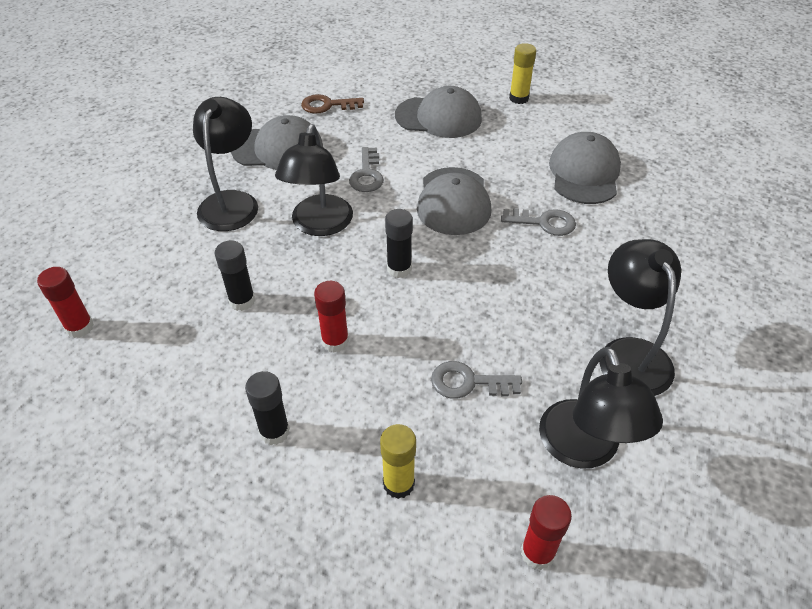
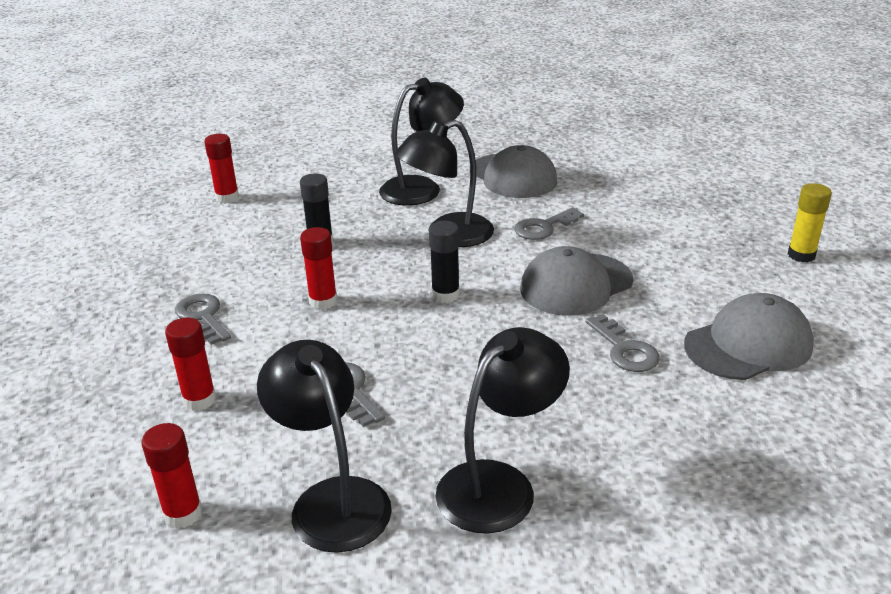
camera: 55 degrees right, 15 degrees down
black glue stick [245,371,290,445] -> grey key [175,294,231,345]
brown key [301,94,364,114] -> none
yellow glue stick [380,424,416,499] -> red glue stick [165,318,216,411]
grey cap [395,86,482,138] -> none
black lamp [539,347,663,469] -> black lamp turned 105 degrees clockwise [257,340,392,553]

